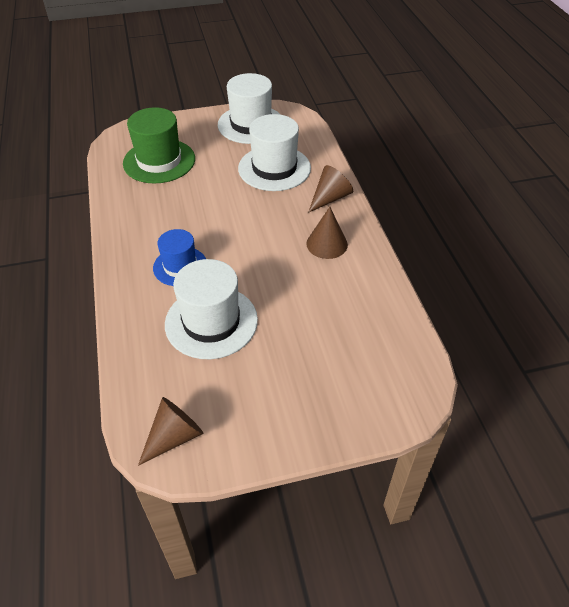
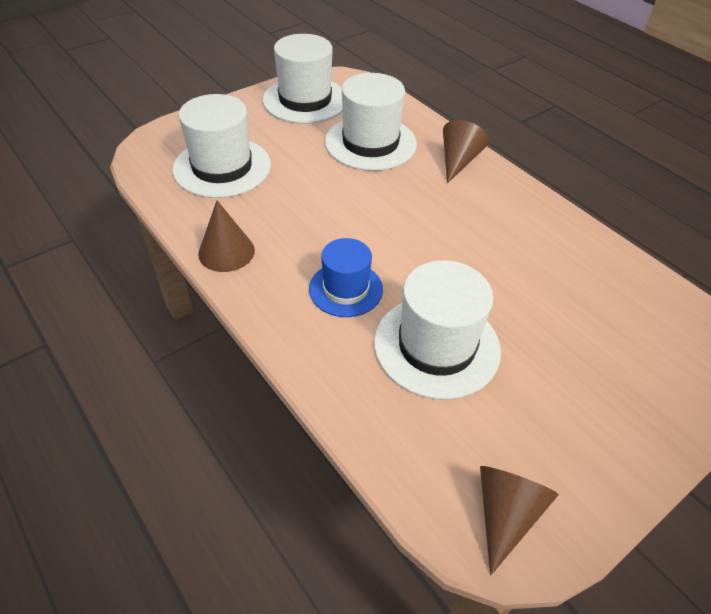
camera: 25 degrees left, 0 degrees up
green hat [123,107,195,183] -> white hat [172,94,271,198]
brown cone [306,207,348,259] -> brown cone moved to [198,201,255,272]

